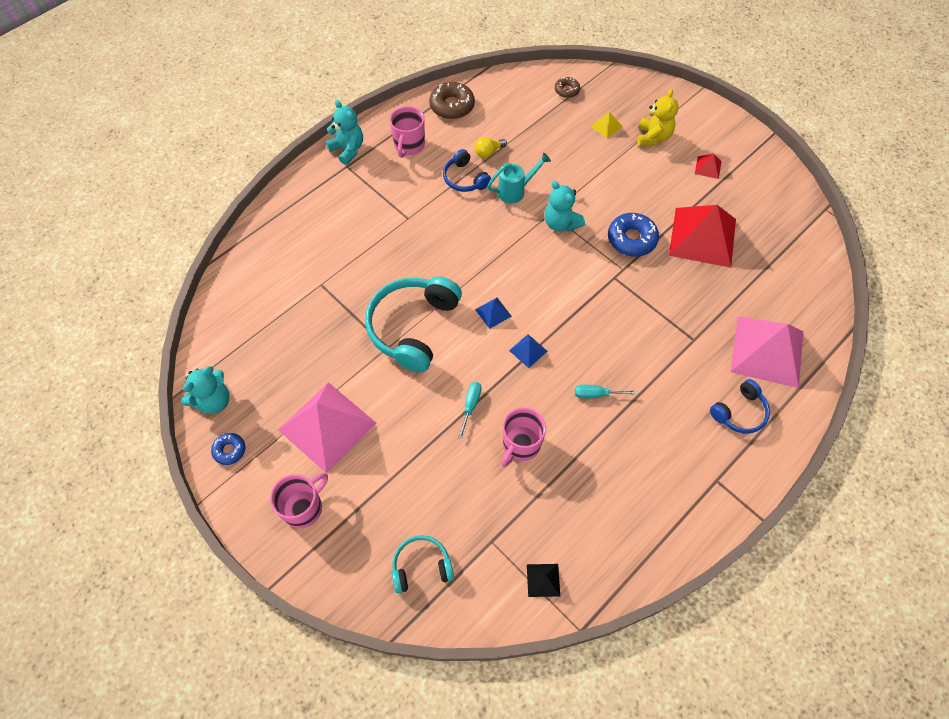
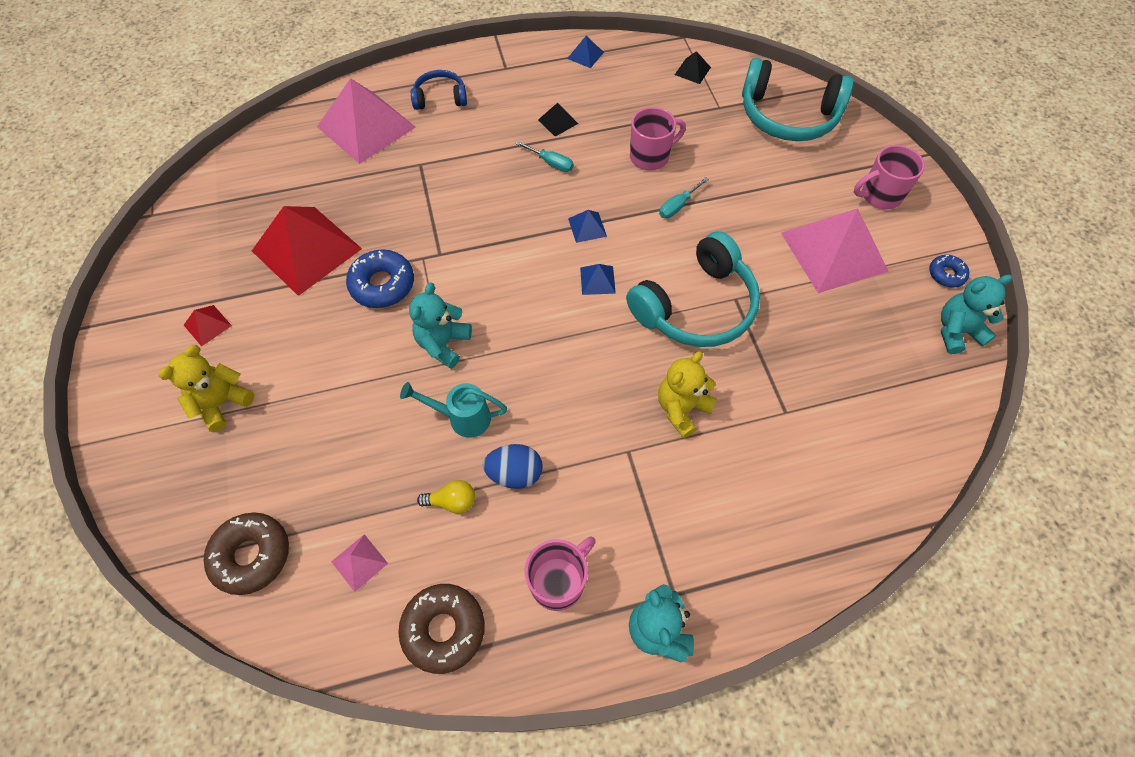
camera: 150 degrees left, 0 degrees up
turquoise headphones [392,535,454,594] -> turquoise headphones [742,58,854,141], size x1.88
blue headphones [443,149,491,192] -> blue egg [483,444,543,489]
turquoise teddy bear [544,181,585,232] -> turquoise teddy bear turned 150 degrees counterclockwise [409,283,472,369]
brown donut [555,77,580,98] -> brown donut [204,512,289,595], size x1.75
yellow pyramid [591,112,623,139] -> none
none -> pink pyramid [331,534,388,592]
none -> black pyramid [538,103,578,137]
none -> blue pyramid [567,36,604,68]
none -> yellow teddy bear [658,351,717,438]

